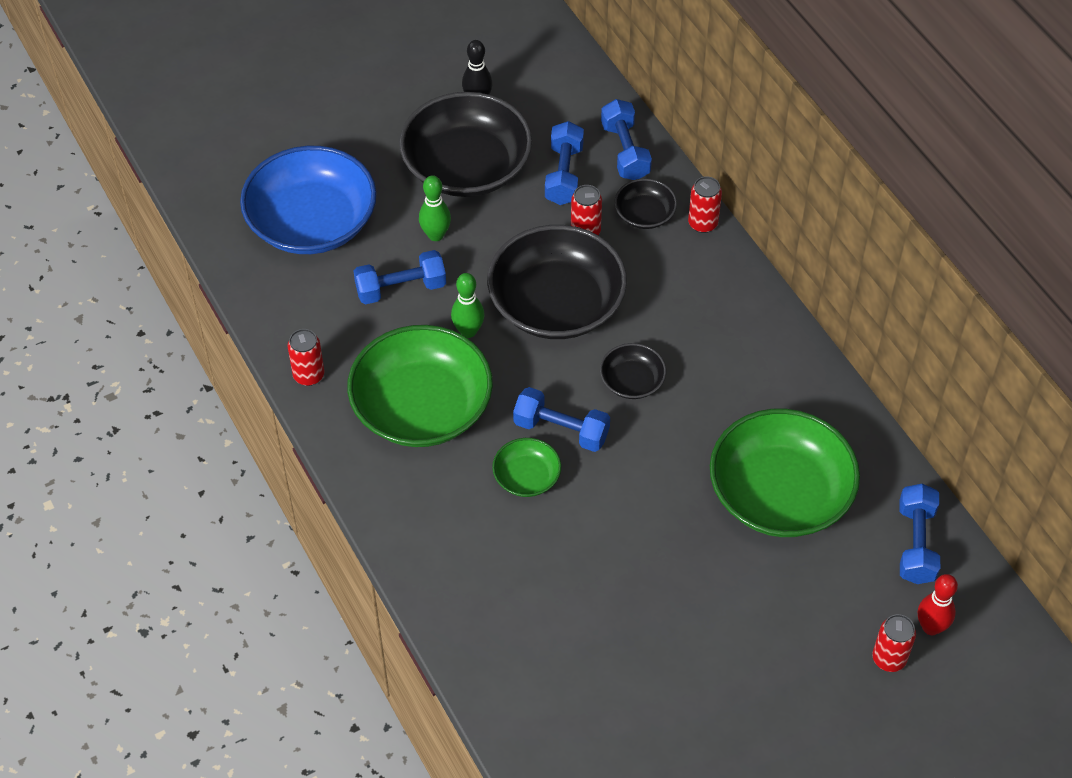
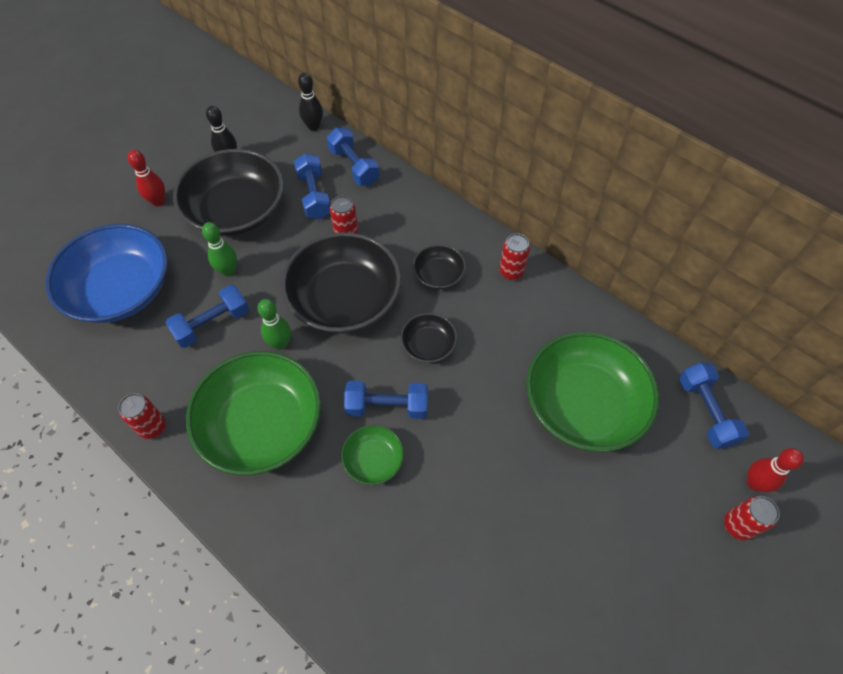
camera: 20 degrees left, 5 degrees up
black bowl [614,179,677,229] -> black bowl moved to [413,244,466,289]
red can [688,176,722,233] -> red can moved to [499,233,530,280]
none -> red bowling pin [127,150,165,206]
none -> black bowling pin [298,73,323,131]

